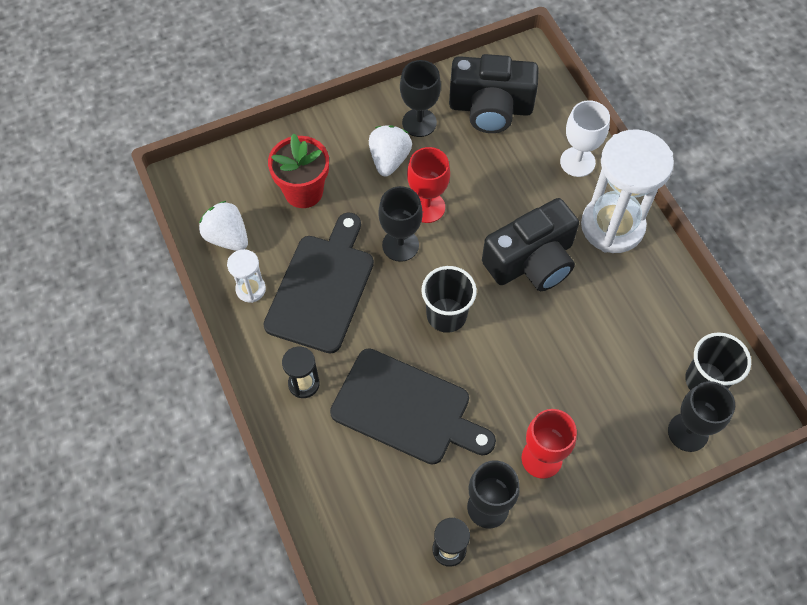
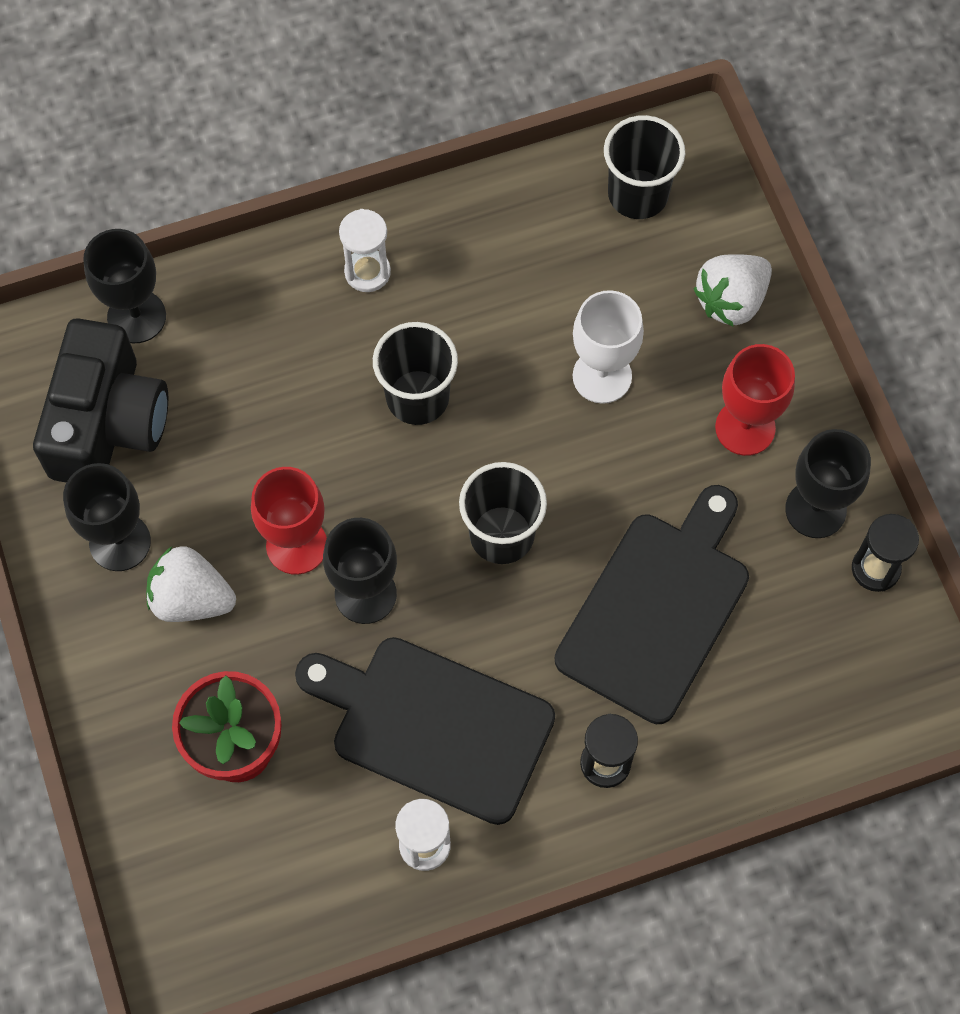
camera: 85 degrees left, 5 degrees up
white strawberry [199,201,248,251] -> white strawberry moved to [693,254,772,327]
black camera [482,198,579,291] -> black cup [373,322,458,425]
white goblet [560,100,610,177] -> white goblet moved to [573,290,644,404]
white hourglass [581,129,674,253] -> white hourglass [339,209,391,292], size x0.46
black goblet [668,381,735,452] -> black goblet moved to [84,229,166,343]

